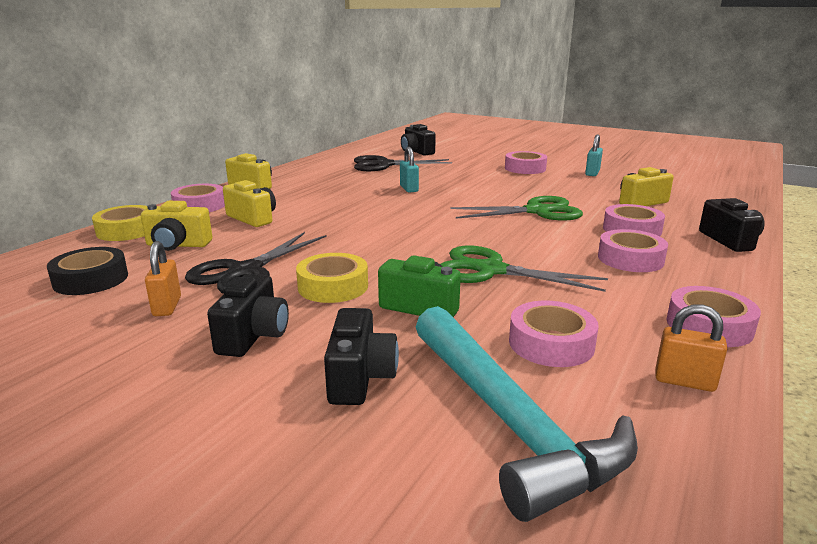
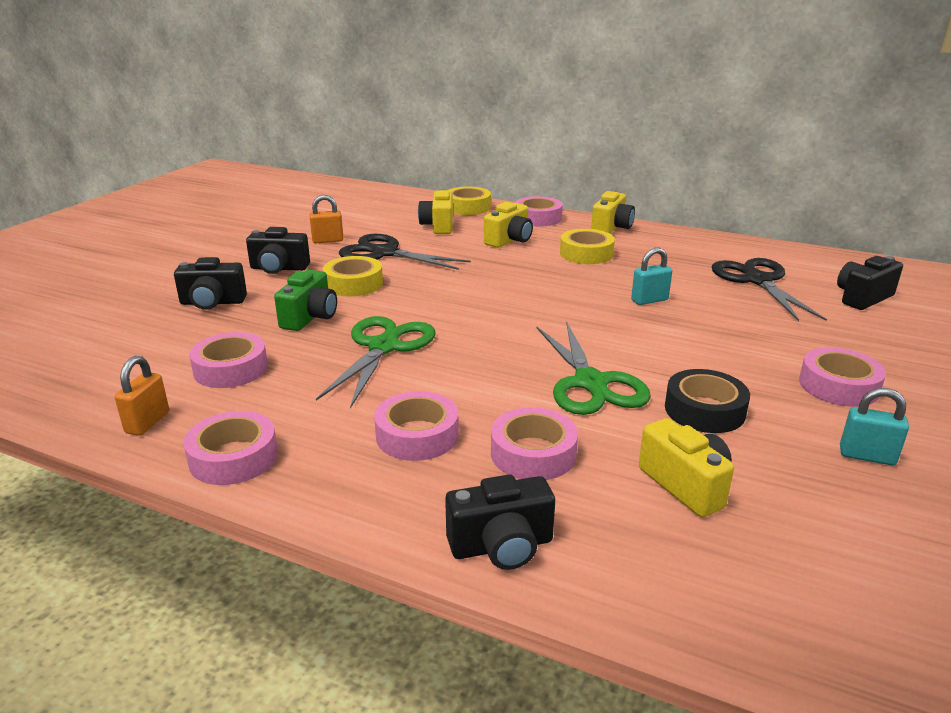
camera: 85 degrees right, 5 degrees up
black tape [47,247,128,295] -> black tape moved to [665,369,750,433]
turquoise hammer [416,306,638,522] -> none
none -> yellow tape [560,229,615,264]

